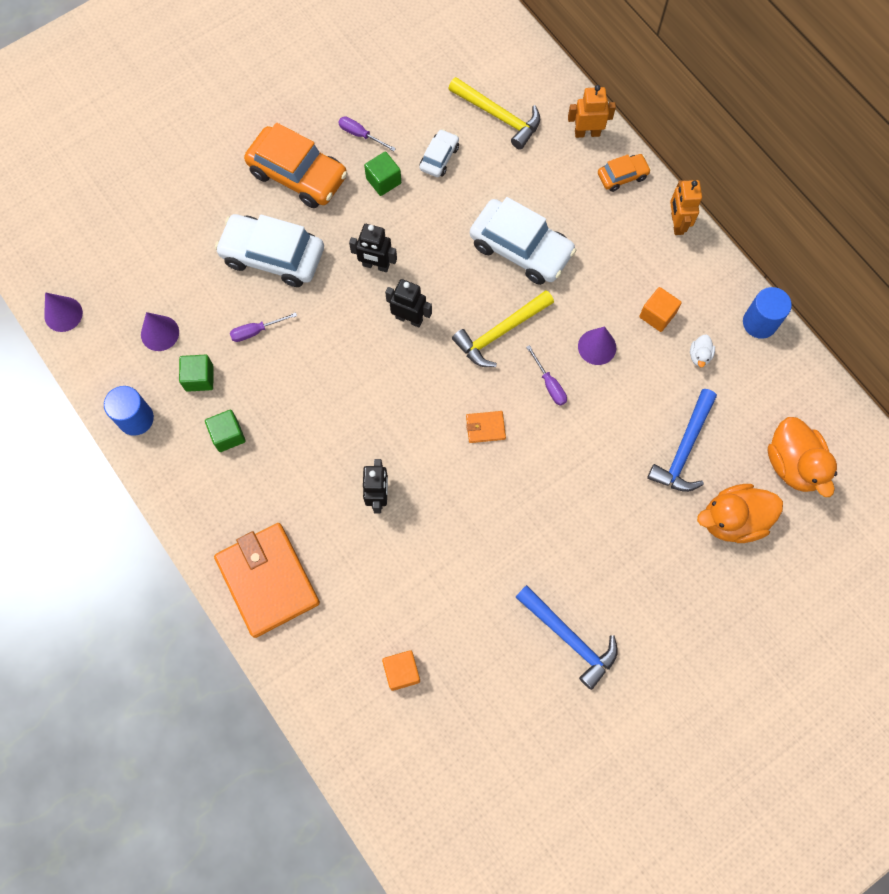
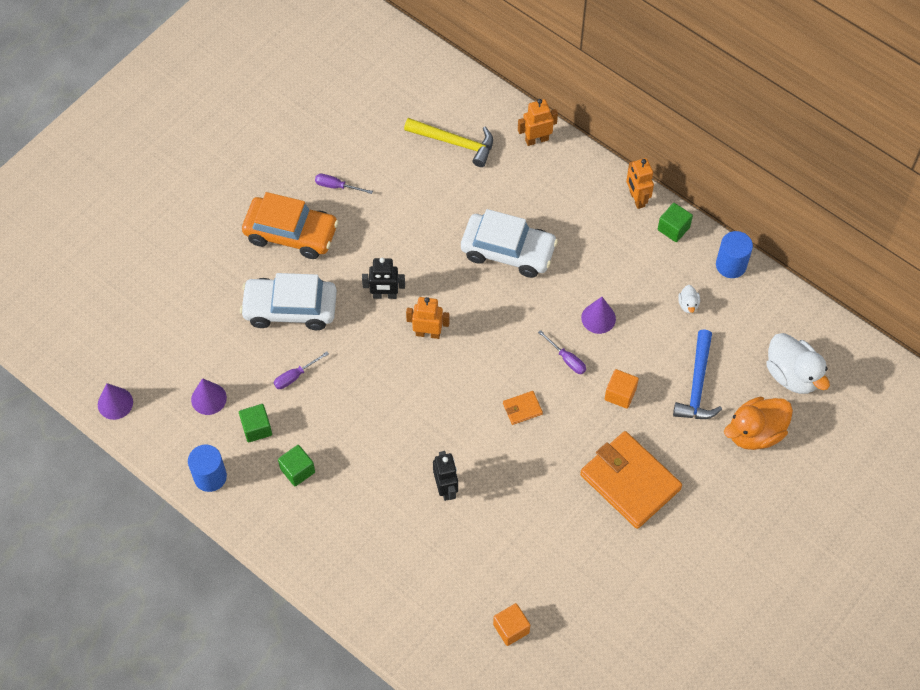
camera: 15 degrees left, 10 degrees down
orange wallet [214,523,320,638] -> orange wallet moved to [580,431,682,529]
green cube [364,151,401,196] -> green cube moved to [658,203,693,242]
black robot [385,279,432,328] -> orange robot [406,297,450,339]
white car [420,129,459,177] -> none
yellow hammer [452,290,554,367] -> none
blue hammer [515,585,618,690] -> none
orange car [598,154,651,192] -> none
orange cube [639,287,682,332] -> orange cube moved to [605,369,639,409]
orange duck [768,417,837,497] -> white duck [766,333,830,394]

